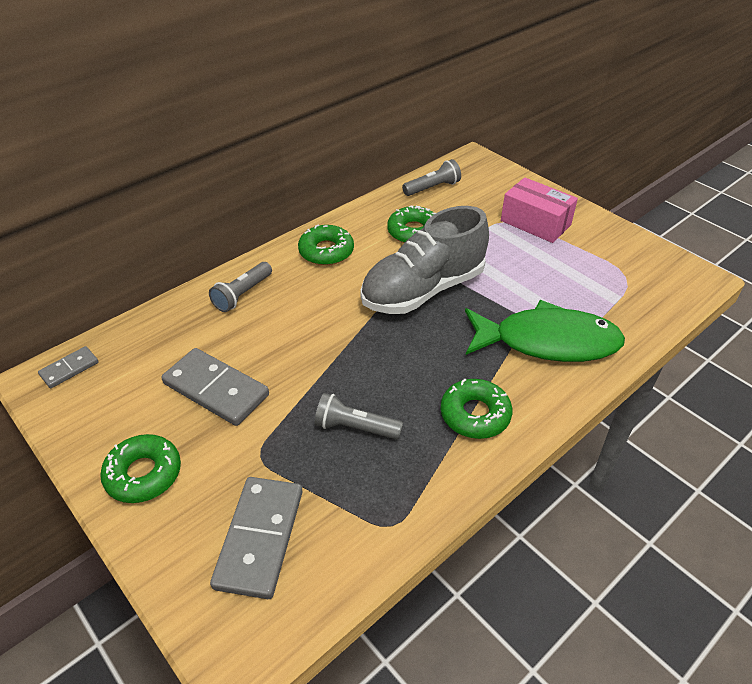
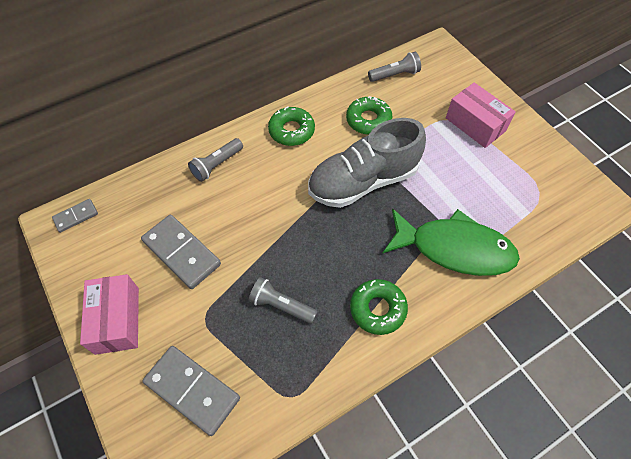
camera: 10 degrees right, 15 degrees up
green donut [100,434,181,503] -> pink box [80,274,139,355]
grey domino [210,477,302,599] -> grey domino turned 75 degrees counterclockwise [142,346,240,436]

